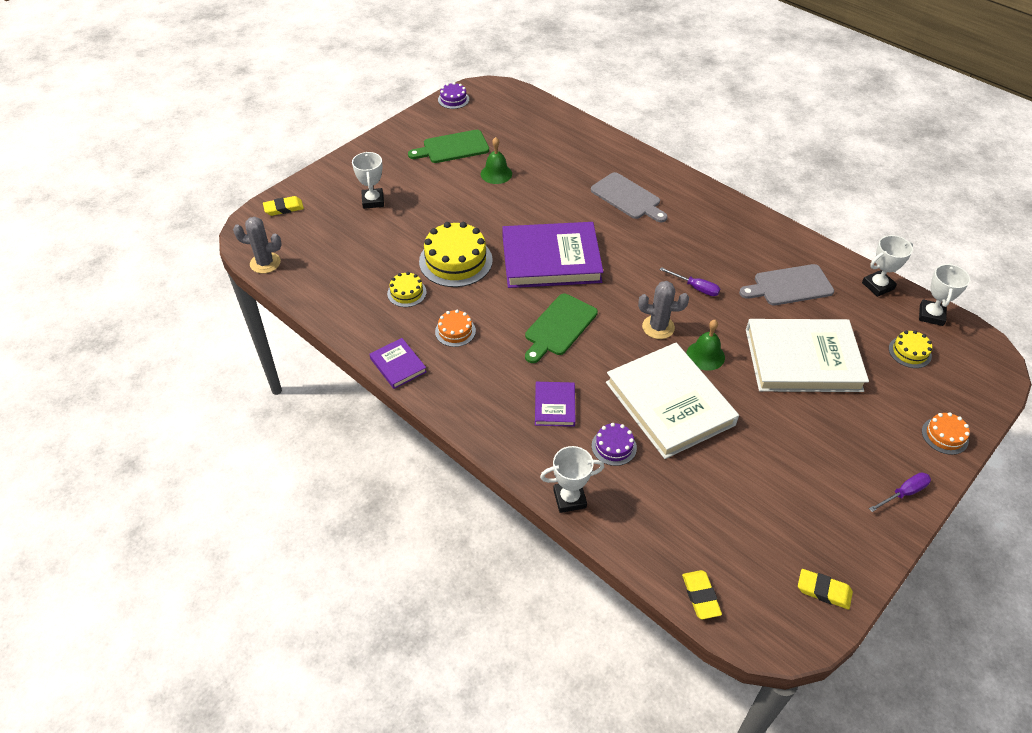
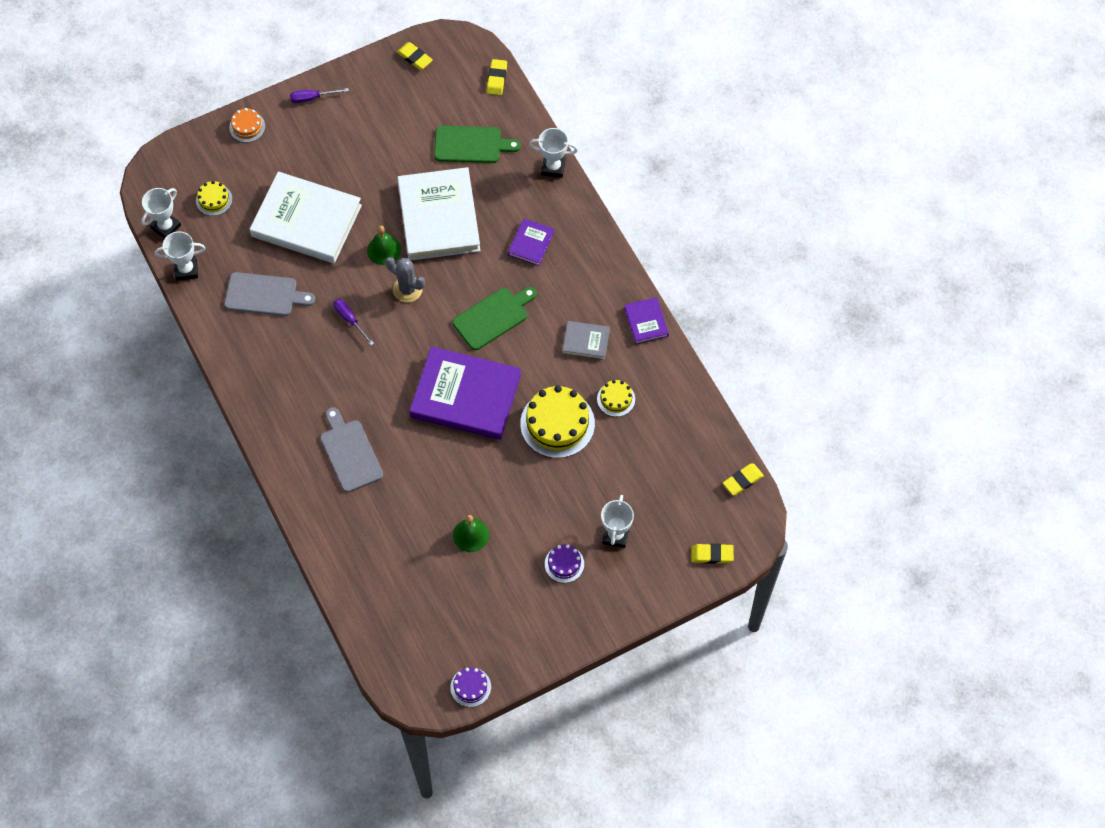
camera: 160 degrees left, 15 degrees up
grey cactus [233,217,282,273] -> yellow eraser [723,463,764,495]
green cutting board [408,130,489,163] -> green cutting board moved to [434,126,521,163]
orange cake [435,310,476,347] -> grey book [562,321,610,360]
purple cake [592,423,637,466] -> purple cake moved to [545,544,584,583]

